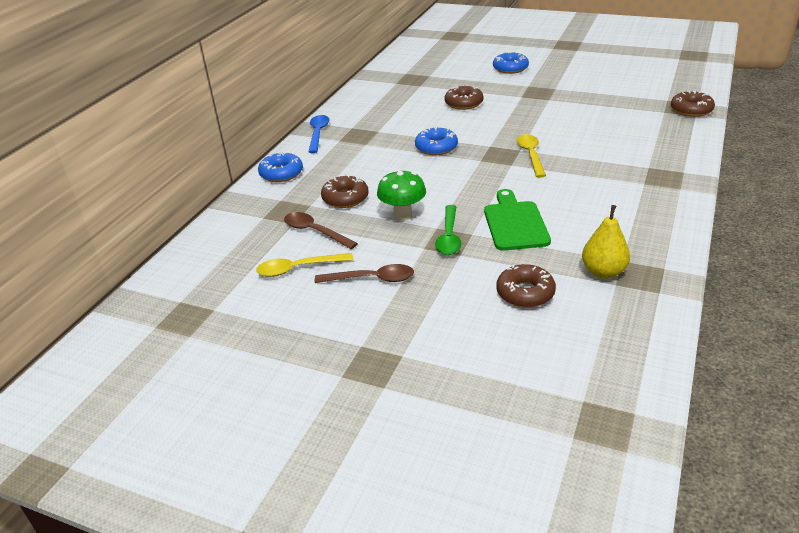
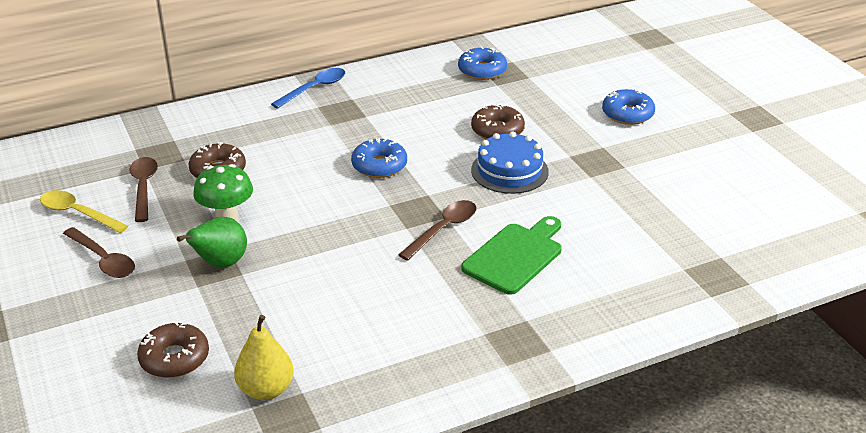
camera: 40 degrees right, 0 degrees up
blue donut [258,152,303,182] -> blue donut moved to [458,47,507,80]
green spoon [435,205,461,255] -> green pear [177,217,247,268]
green cutting board [484,189,551,251] -> green cutting board moved to [461,216,562,295]
yellow spoon [517,134,546,178] -> brown spoon [398,200,476,261]
brown donut [671,90,715,117] -> none
none -> blue cake [471,131,549,194]

